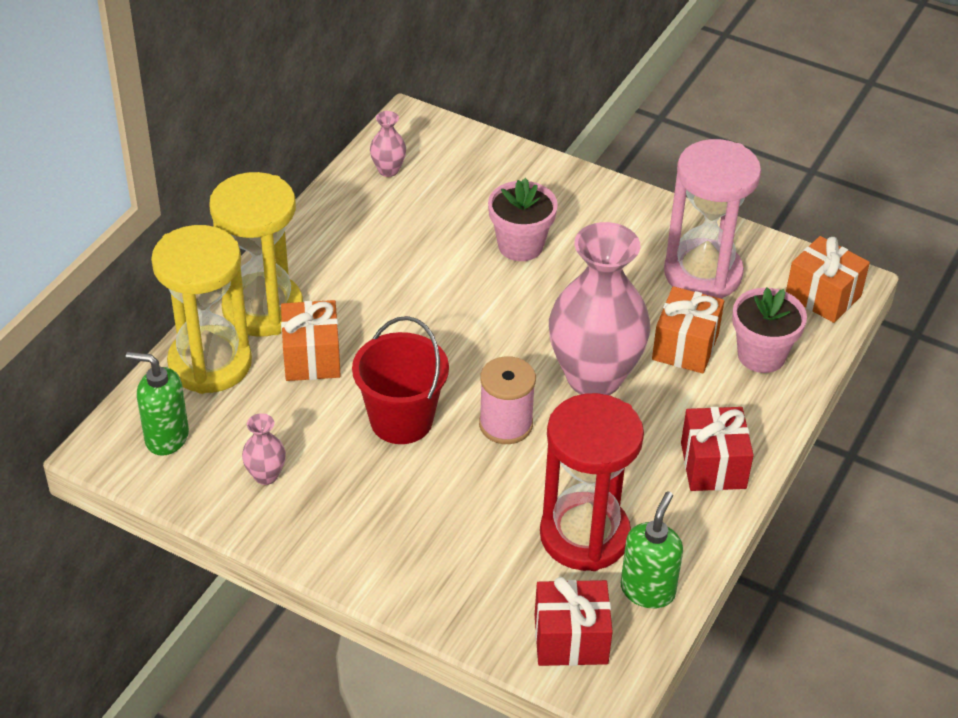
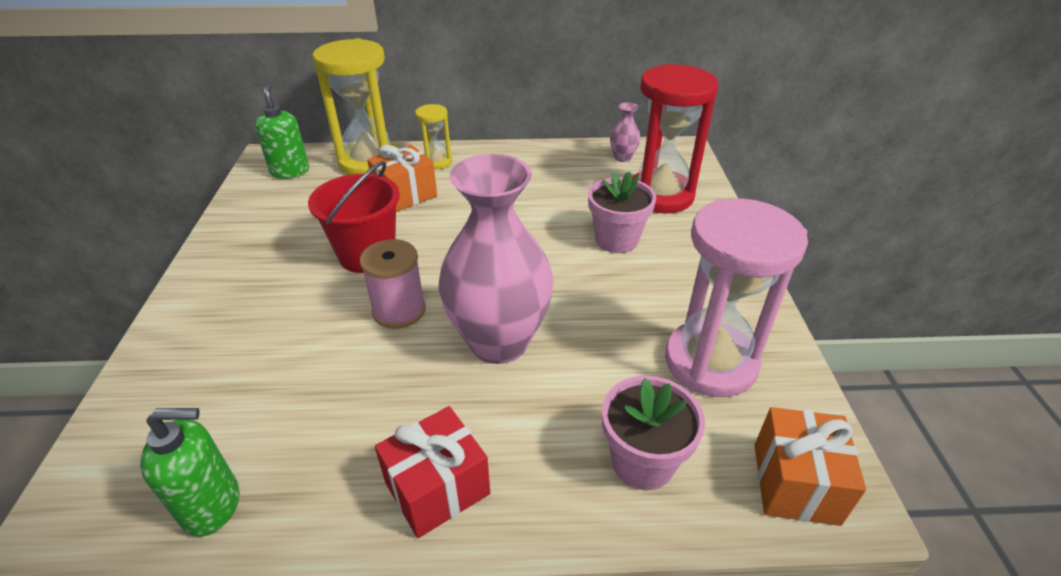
camera: 60 degrees right, 5 degrees down
yellow hourglass [209,172,303,337] -> yellow hourglass [415,104,452,169], size x0.49
pink vase [242,413,286,485] -> none
red gift [535,577,613,666] -> none
red hourglass [540,393,644,571] -> red hourglass moved to [632,64,718,213]
orange gift [652,286,724,374] -> none

